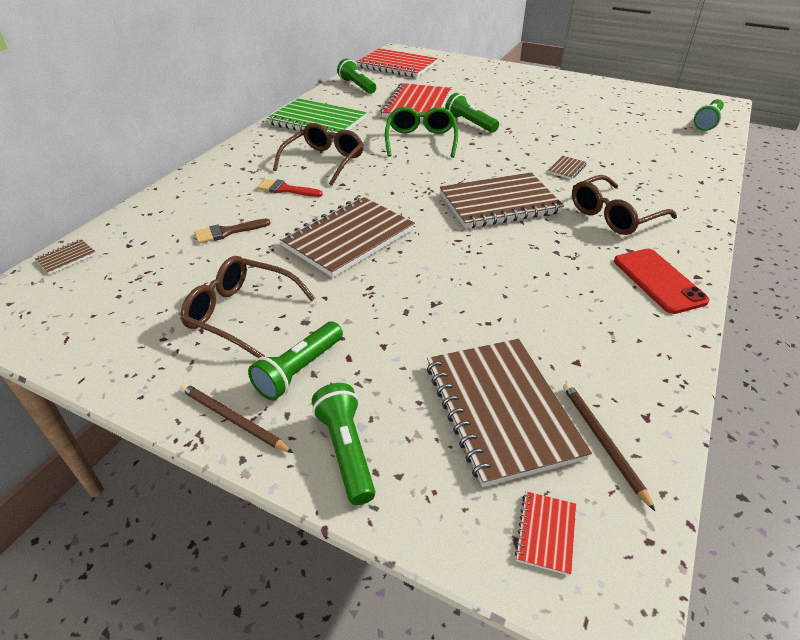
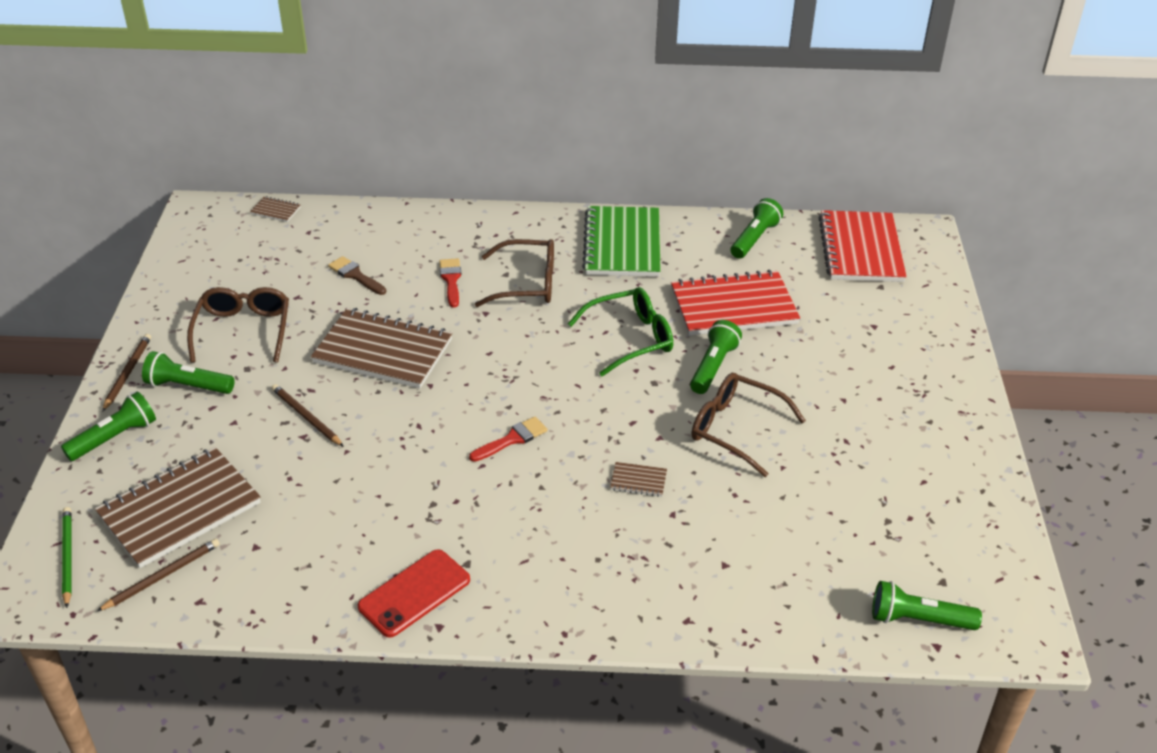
camera: 65 degrees right, 0 degrees up
brown notebook [440,173,564,229] -> red brush [469,417,548,462]
red notebook [515,491,576,576] -> green pencil [62,507,72,608]
brown glasses [572,175,677,235] -> brown glasses moved to [692,373,806,477]
none -> brown pencil [271,384,344,447]

